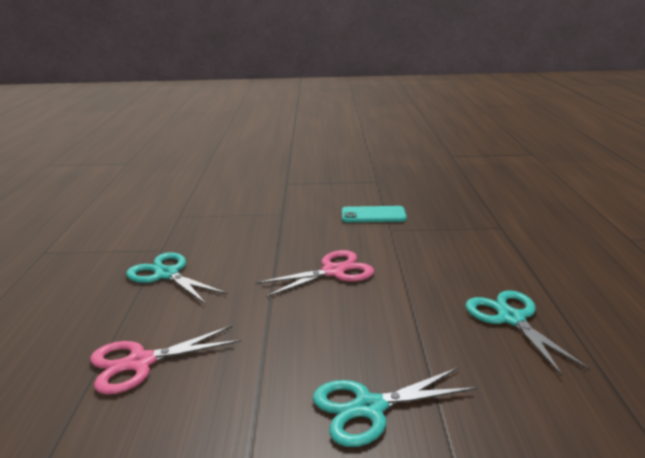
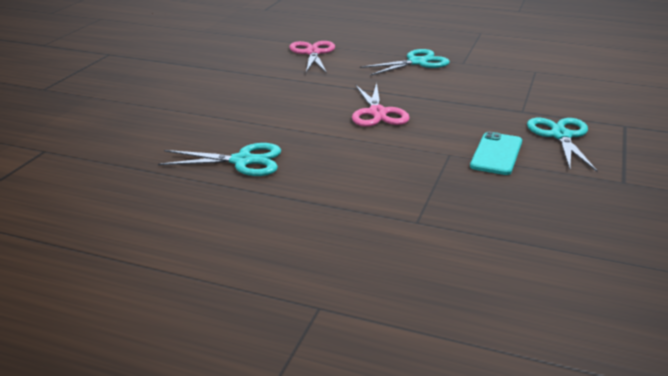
camera: 110 degrees right, 5 degrees up
turquoise scissors [313,368,477,447] -> turquoise scissors moved to [527,118,598,172]

